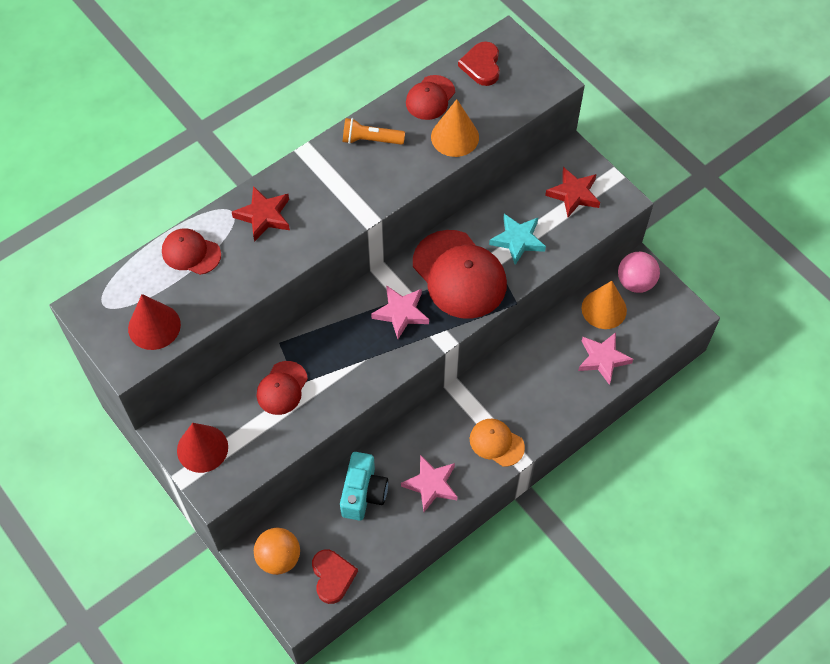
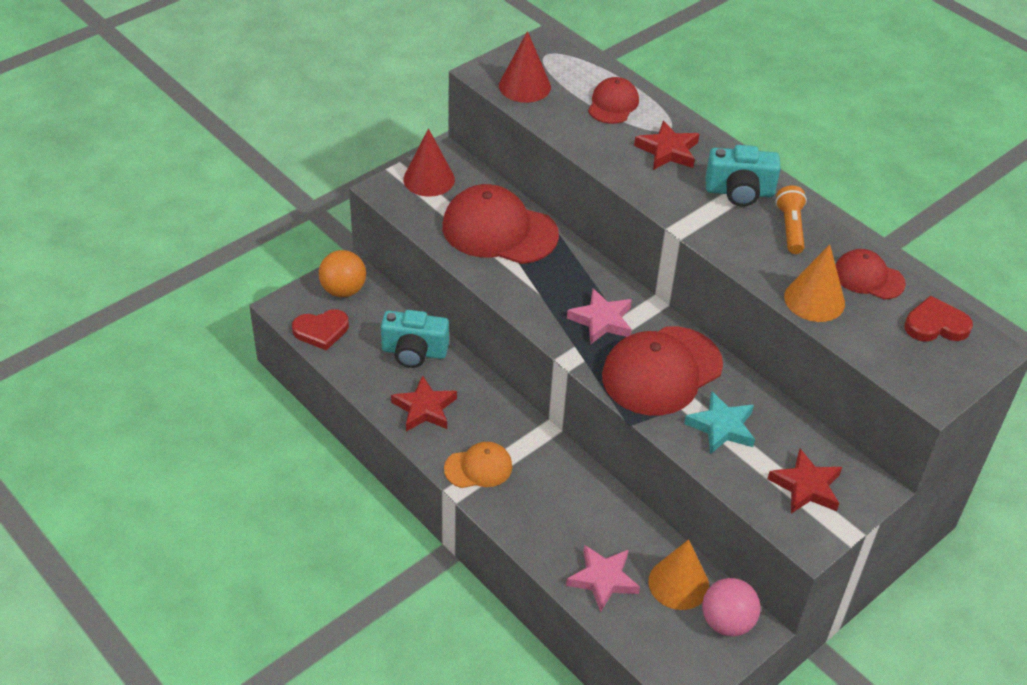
camera: 85 degrees right, 15 degrees down
red cap [257,361,308,415] -> red cap [442,184,559,264], size x1.85
pink star [401,455,457,512] -> red star [391,375,457,431]
orange cap [470,419,525,467] -> orange cap turned 45 degrees clockwise [444,442,512,488]
none -> turquoise camera [706,145,781,207]

